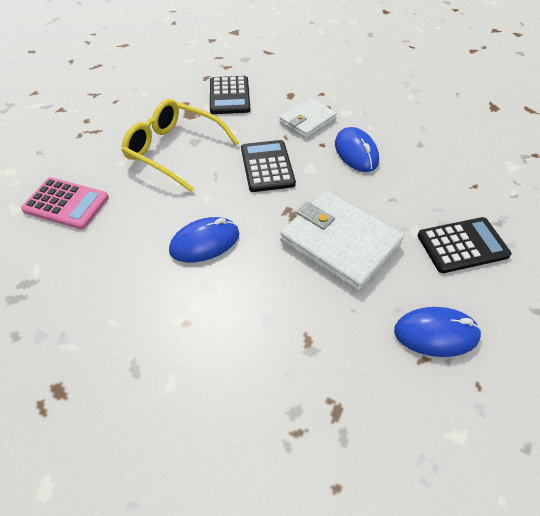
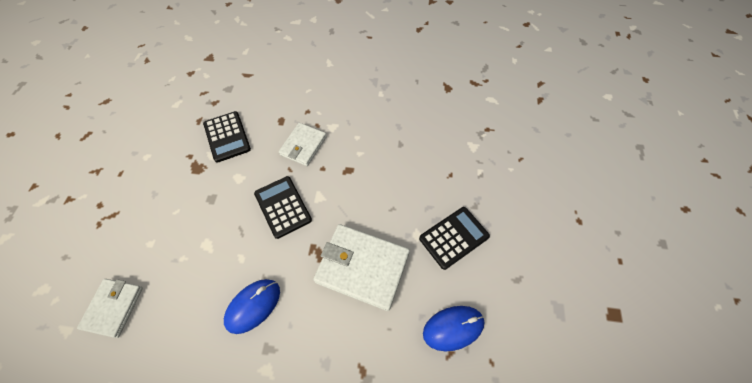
camera: 20 degrees left, 10 degrees up
pink calculator [21,177,109,229] -> white wallet [77,279,143,338]
yellow glasses [121,99,239,192] -> none
blue mouse [335,127,379,172] -> none

